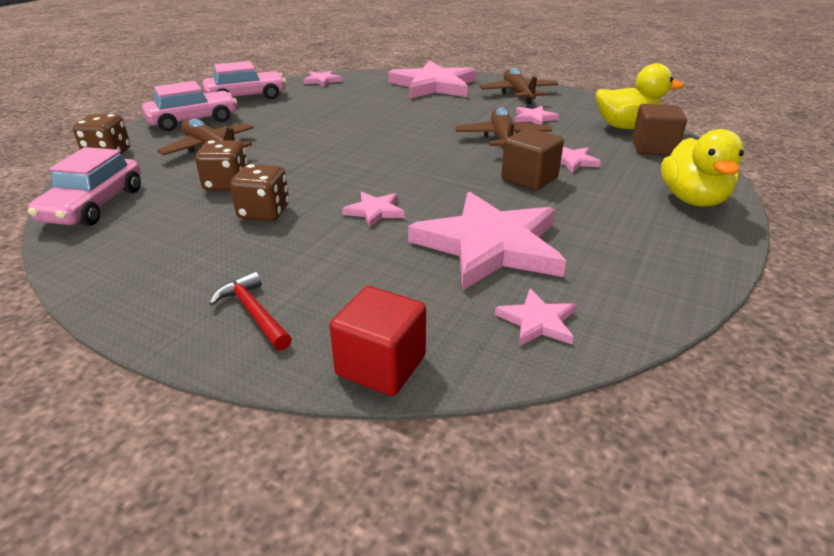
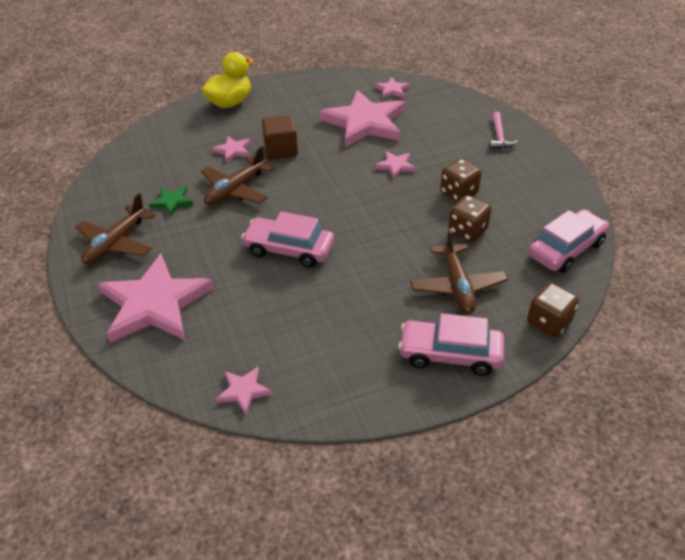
camera: 140 degrees left, 10 degrees up
pink car [203,61,286,99] -> pink car moved to [241,211,334,268]
red hammer [209,271,292,351] -> pink hammer [489,112,518,149]
red cube [330,286,426,396] -> none
pink star [515,106,559,124] -> green star [149,186,194,217]
yellow duck [596,63,684,129] -> none
brown cube [632,104,687,156] -> none

